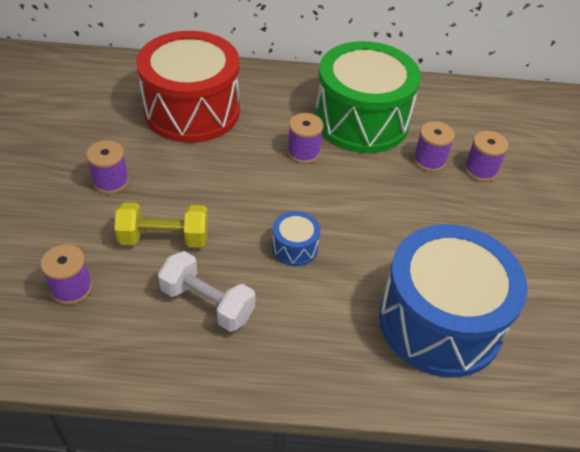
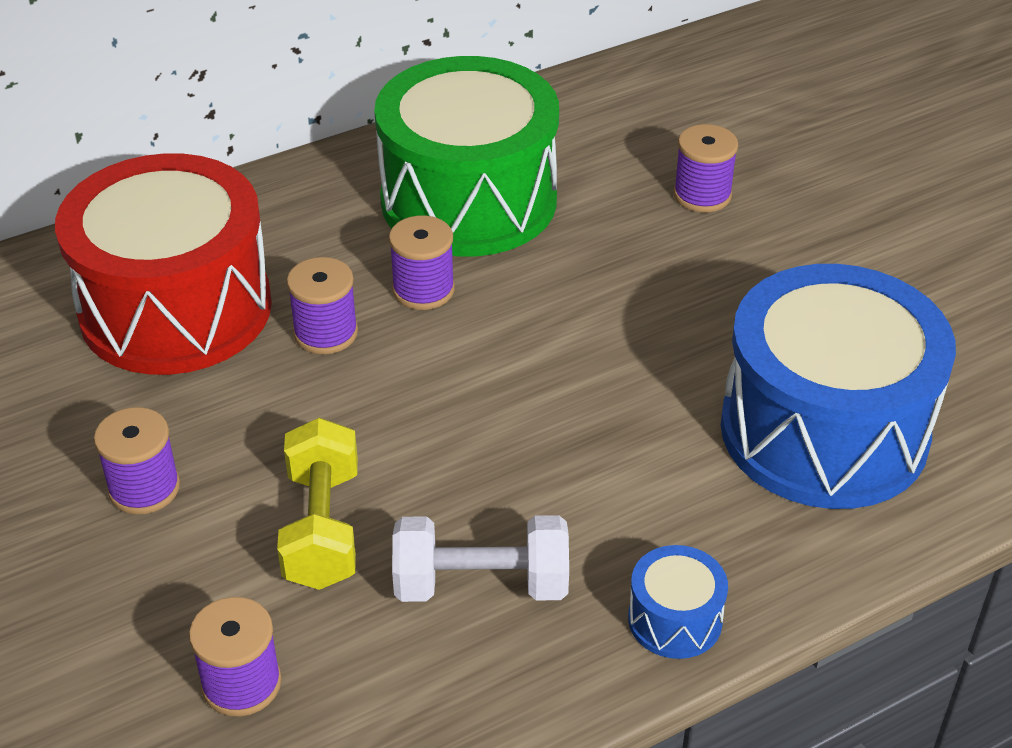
camera: 30 degrees left, 5 degrees down
yellow dumbbell [114,202,208,248] -> yellow dumbbell turned 60 degrees counterclockwise [277,417,358,590]
blue drum [272,211,320,266] -> blue drum moved to [628,545,728,659]
purple spool [413,121,455,172] -> purple spool moved to [287,257,358,354]

